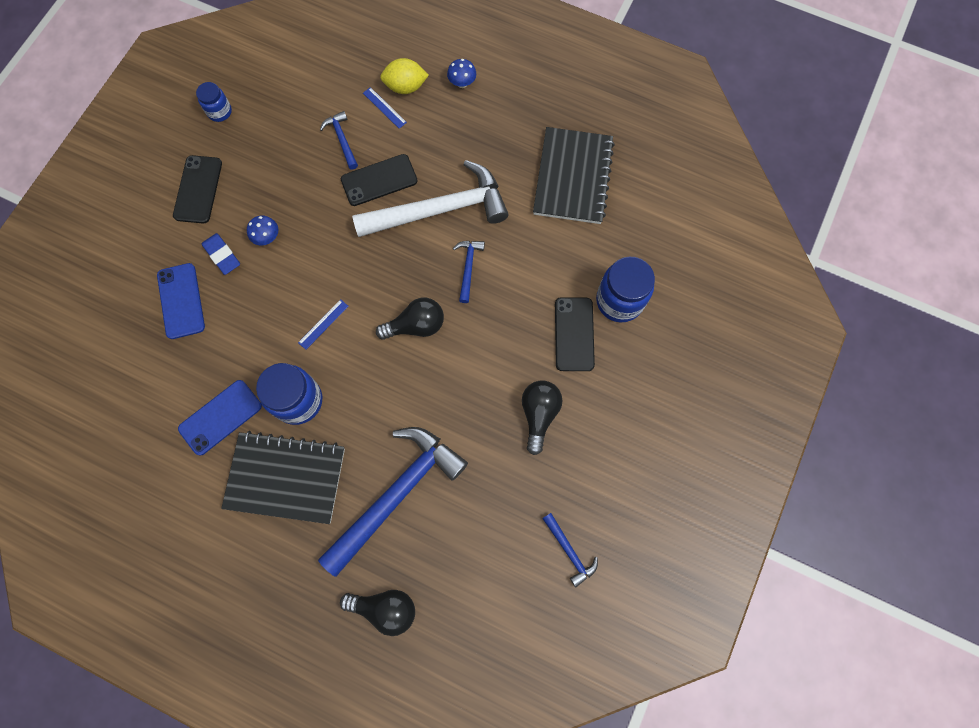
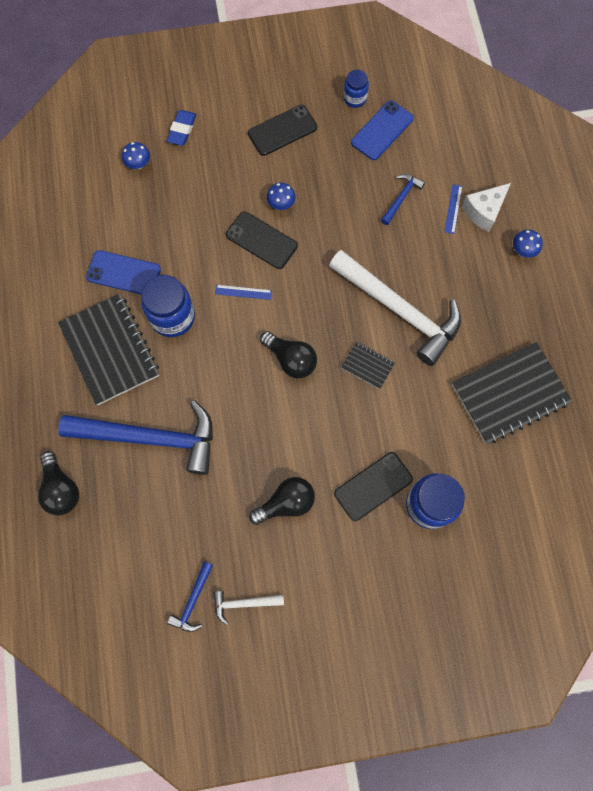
camera: 55 degrees right, 0 degrees up
blue phone [157,263,205,339] -> blue phone moved to [351,100,414,160]
blue eraser [202,233,240,275] -> blue eraser moved to [167,110,197,146]
black phone [341,154,417,206] -> black phone moved to [226,211,298,269]
yellow lemon [380,58,429,94] -> white cheese [462,183,511,232]
blue hammer [453,241,485,303] -> black notebook [341,341,395,389]
none -> blue mushroom [122,142,150,169]
none -> white hammer [214,591,284,625]

